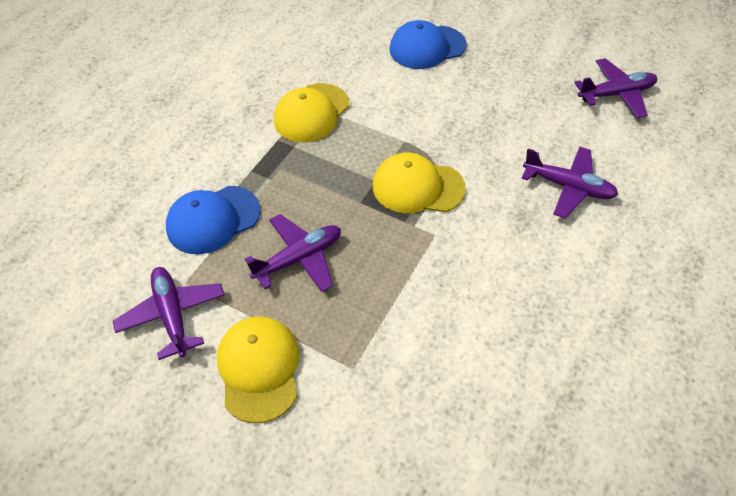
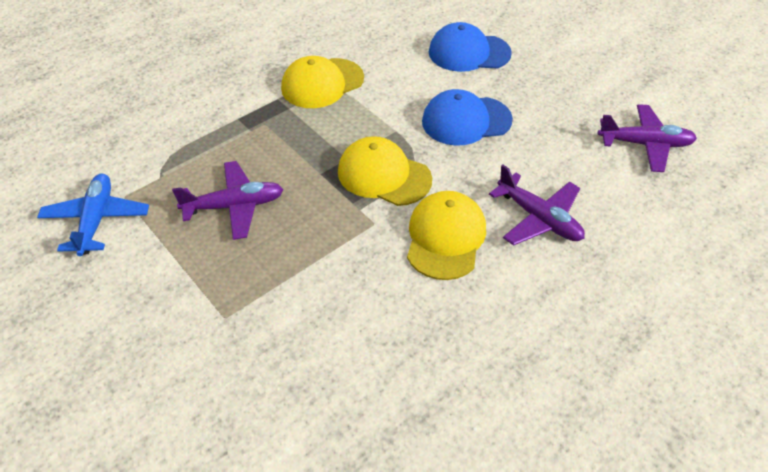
camera: 20 degrees right, 5 degrees down
purple plane [113,267,225,360] -> blue plane [37,173,149,256]
blue cap [166,186,260,255] -> blue cap moved to [422,89,513,146]
yellow cap [217,316,299,423] -> yellow cap moved to [407,191,486,280]

